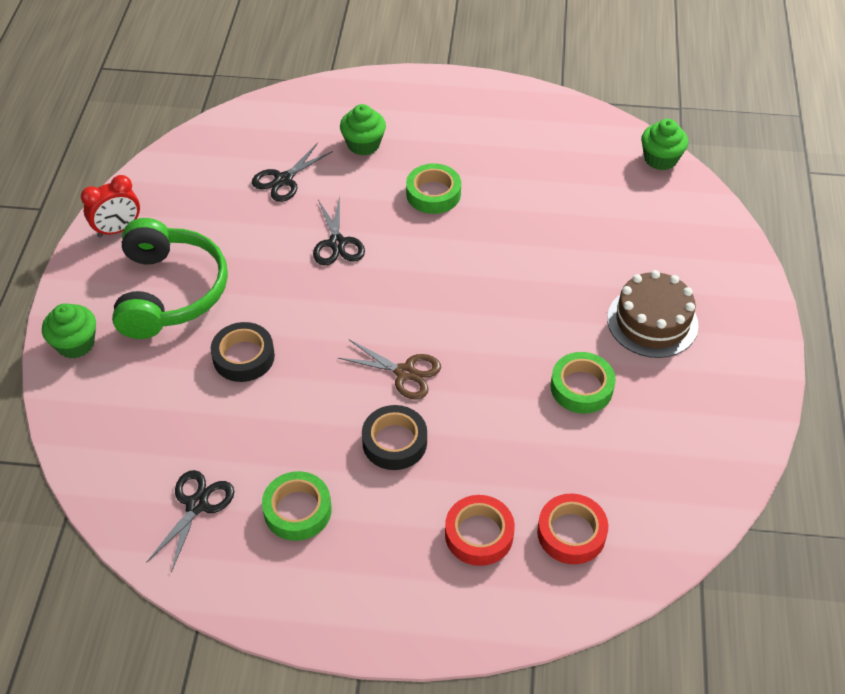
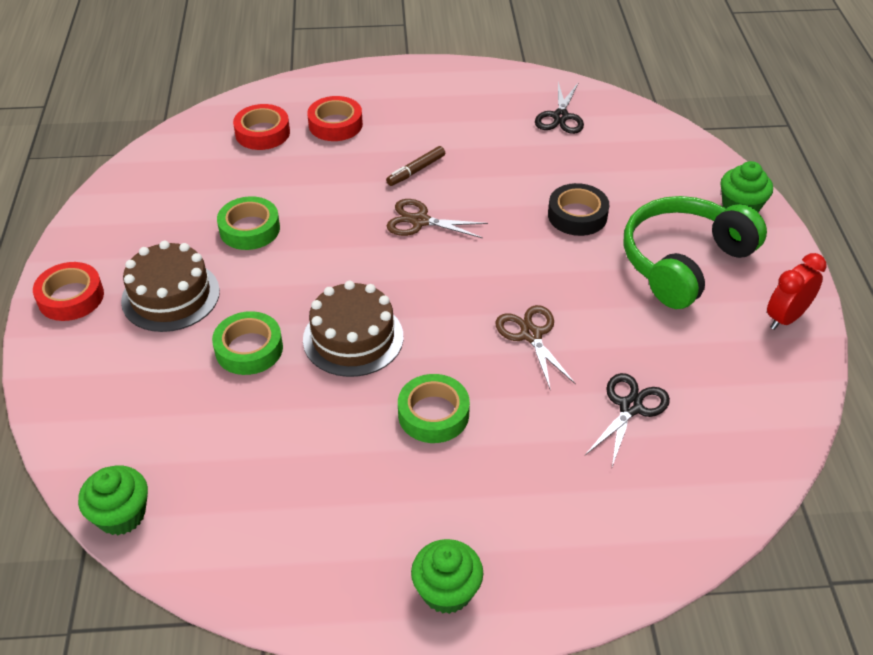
camera: 170 degrees right, 5 degrees down
green headphones [112,218,228,339] -> green headphones turned 60 degrees clockwise [624,196,767,309]
green tape [262,471,332,541] -> green tape moved to [212,311,283,375]
black scissors [313,196,365,265] -> brown scissors [495,305,576,391]
green cupcake [340,104,386,155] -> green cupcake moved to [411,539,483,614]
black tape [362,405,427,470] -> brown marker [386,146,445,186]
none -> red tape [33,262,104,321]
none -> brown cake [303,281,403,377]

